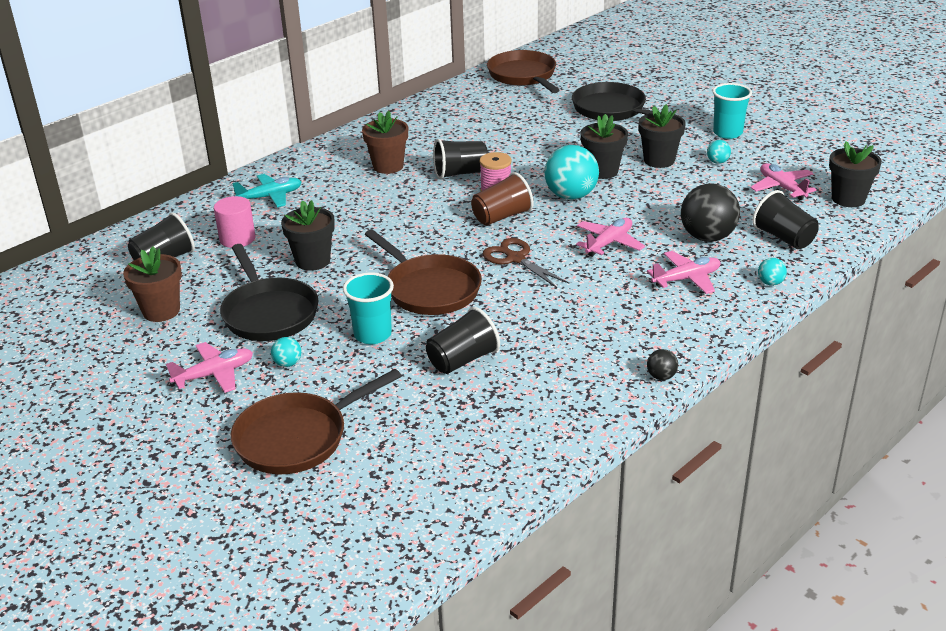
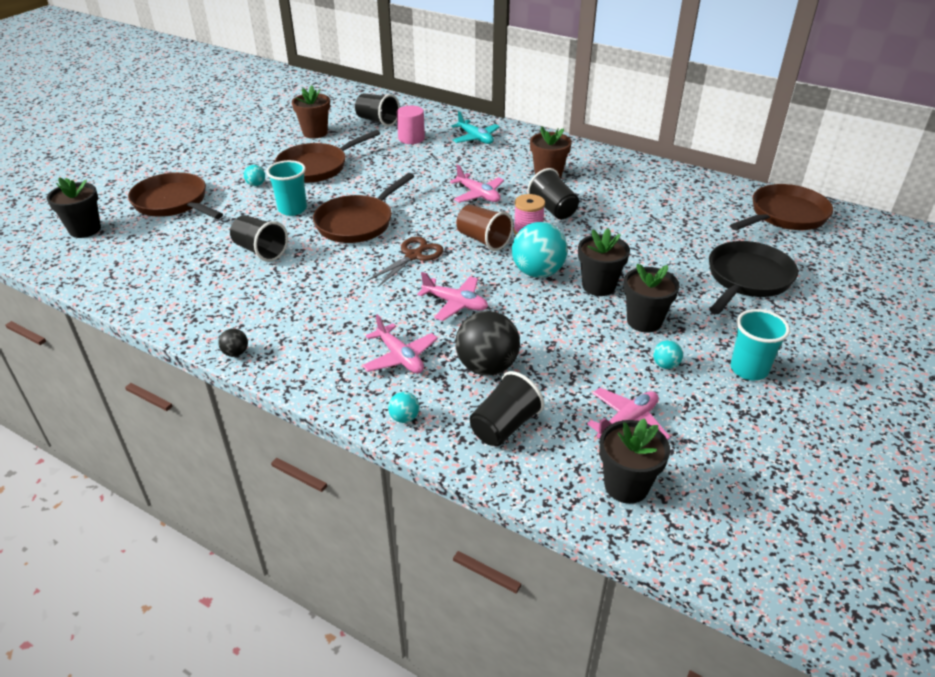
camera: 75 degrees right, 5 degrees up
pink plane [166,342,253,393] -> pink plane moved to [450,164,504,203]
black pan [220,244,318,341] -> brown pan [275,130,380,183]
black flower pot [281,200,335,271] -> black flower pot moved to [47,177,101,238]

